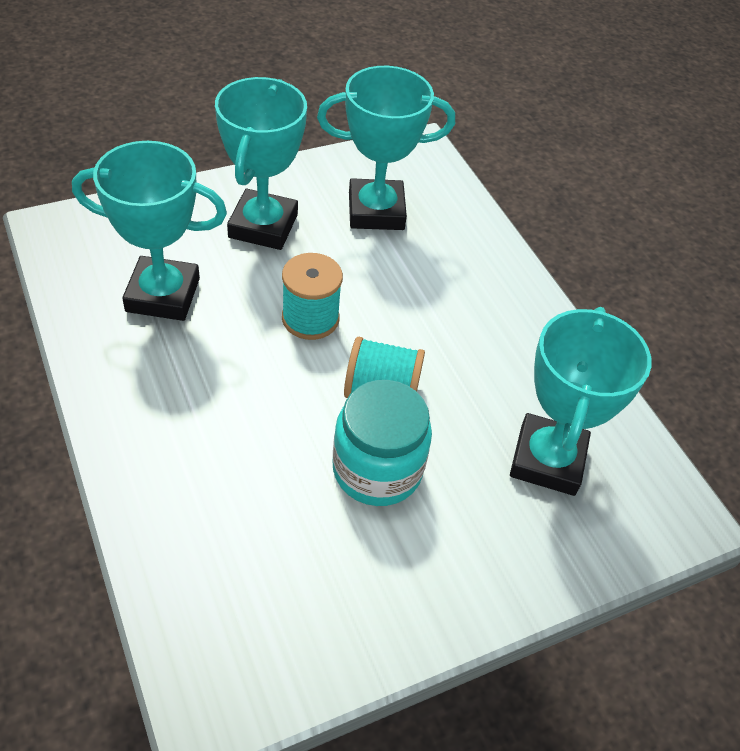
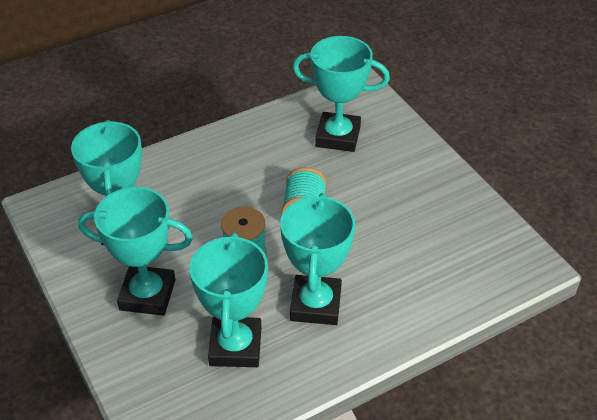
camera: 90 degrees left, 5 degrees down
turquoise jar [333,380,432,506] -> none
none -> turquoise trophy [280,193,355,325]

